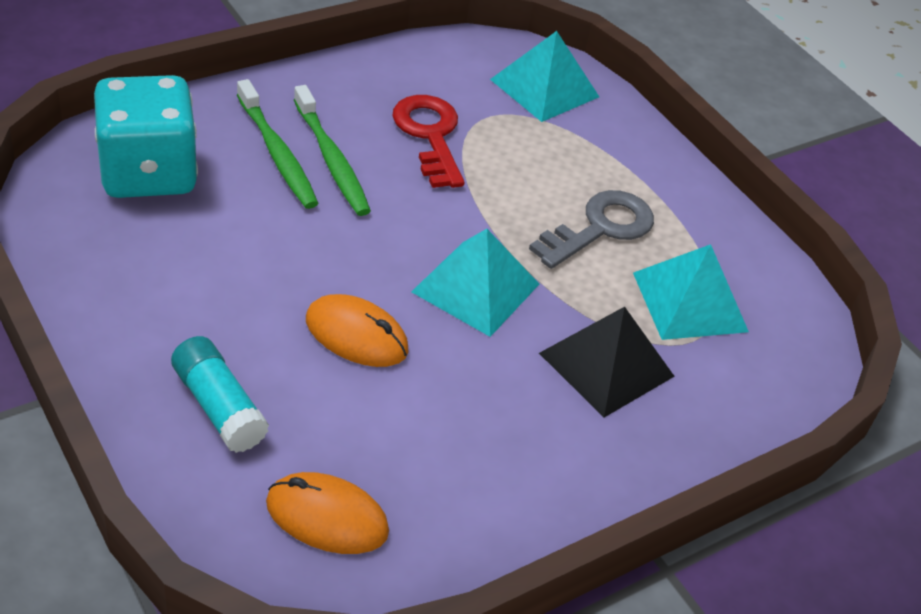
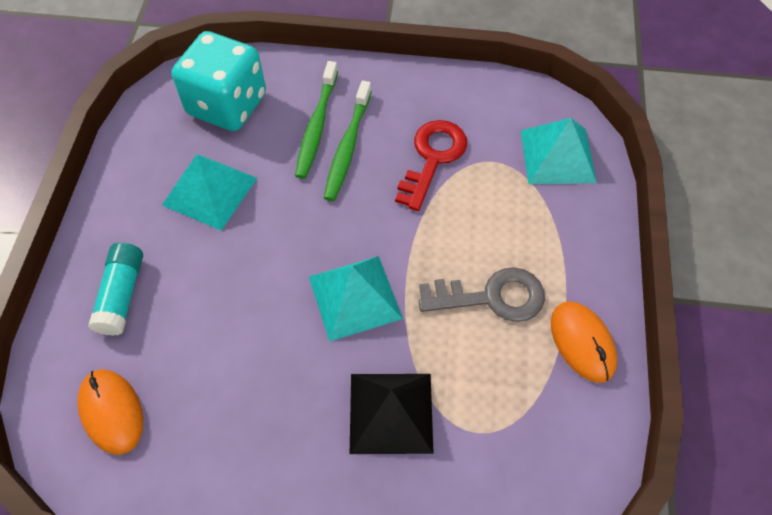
camera: 45 degrees right, 15 degrees up
orange mouse [306,294,409,367] -> orange mouse moved to [551,301,617,383]
turquoise pyramid [633,244,749,340] -> turquoise pyramid moved to [162,155,257,231]

